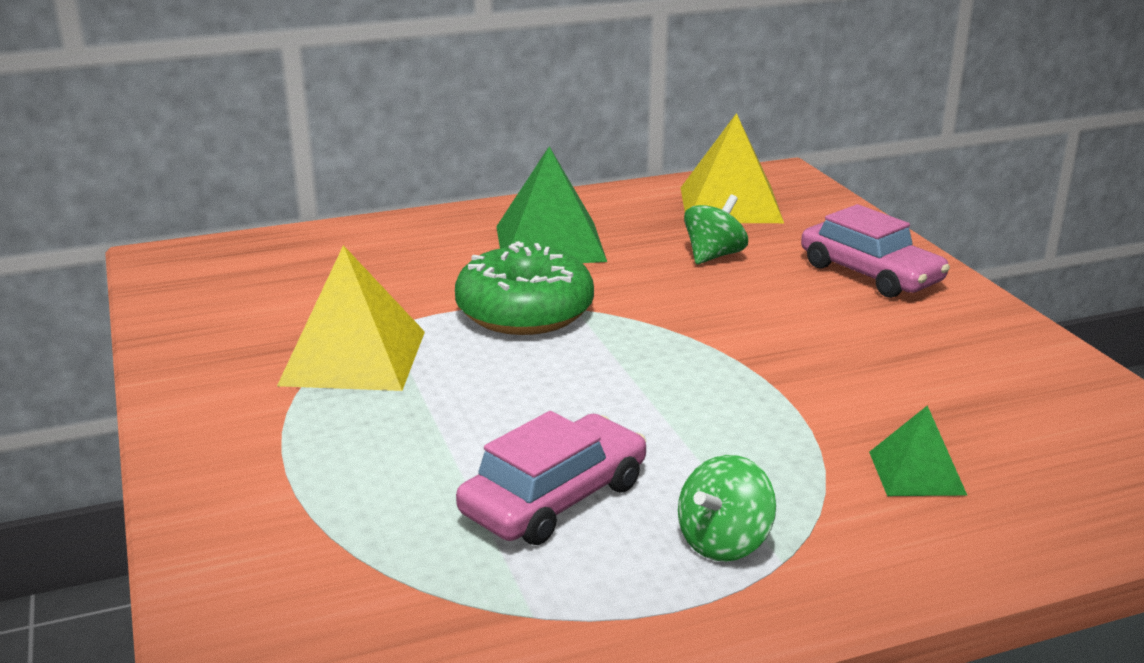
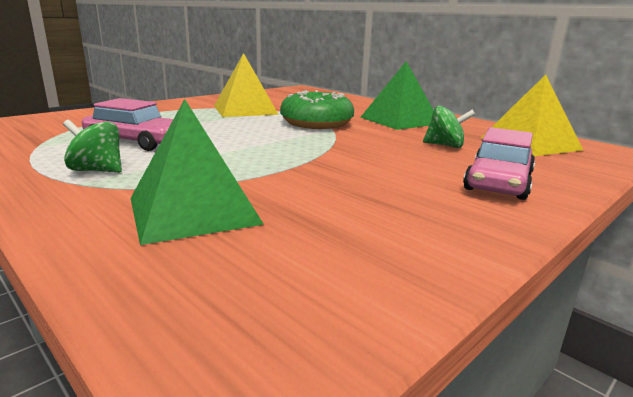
camera: 65 degrees right, 5 degrees down
green pyramid [869,405,968,496] -> green pyramid [130,99,264,245], size x1.82

